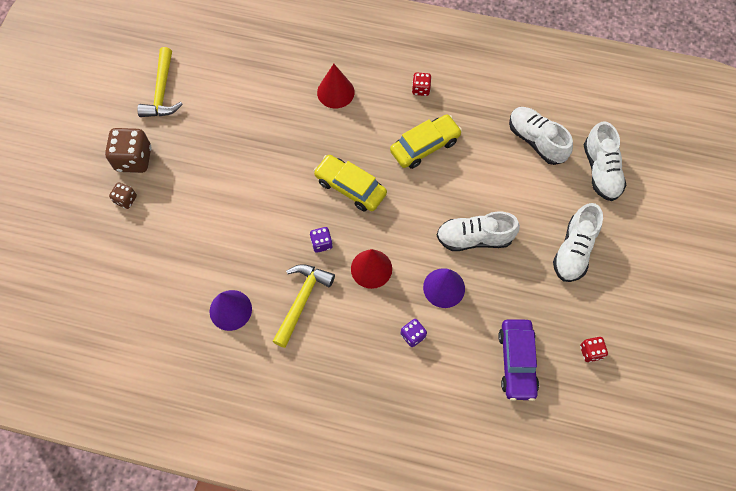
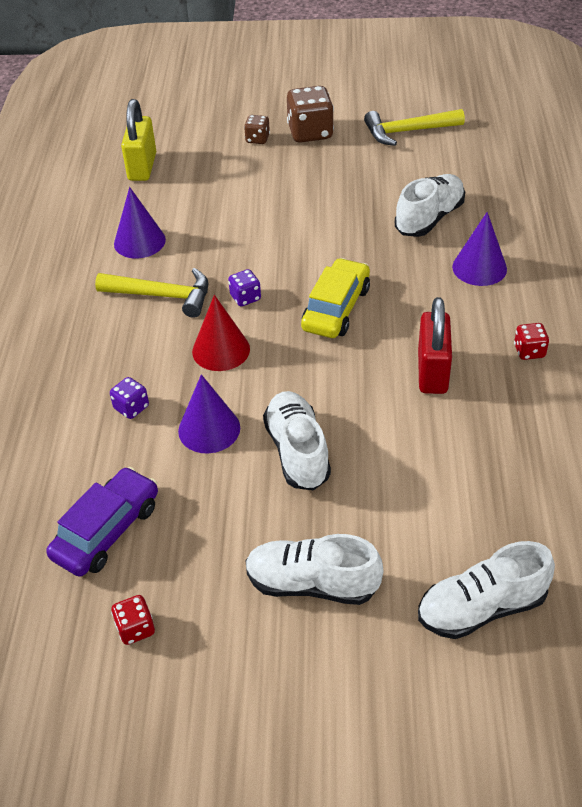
camera: 80 degrees right, 20 degrees down
red cone [317,64,355,108] -> purple cone [452,212,507,286]
yellow car [390,115,462,169] -> red padlock [418,297,452,394]
purple car [498,319,539,401] -> purple car turned 135 degrees clockwise [46,467,158,577]
white shoe [509,107,573,165] -> white shoe moved to [395,174,465,237]
none -> yellow padlock [121,99,156,181]

